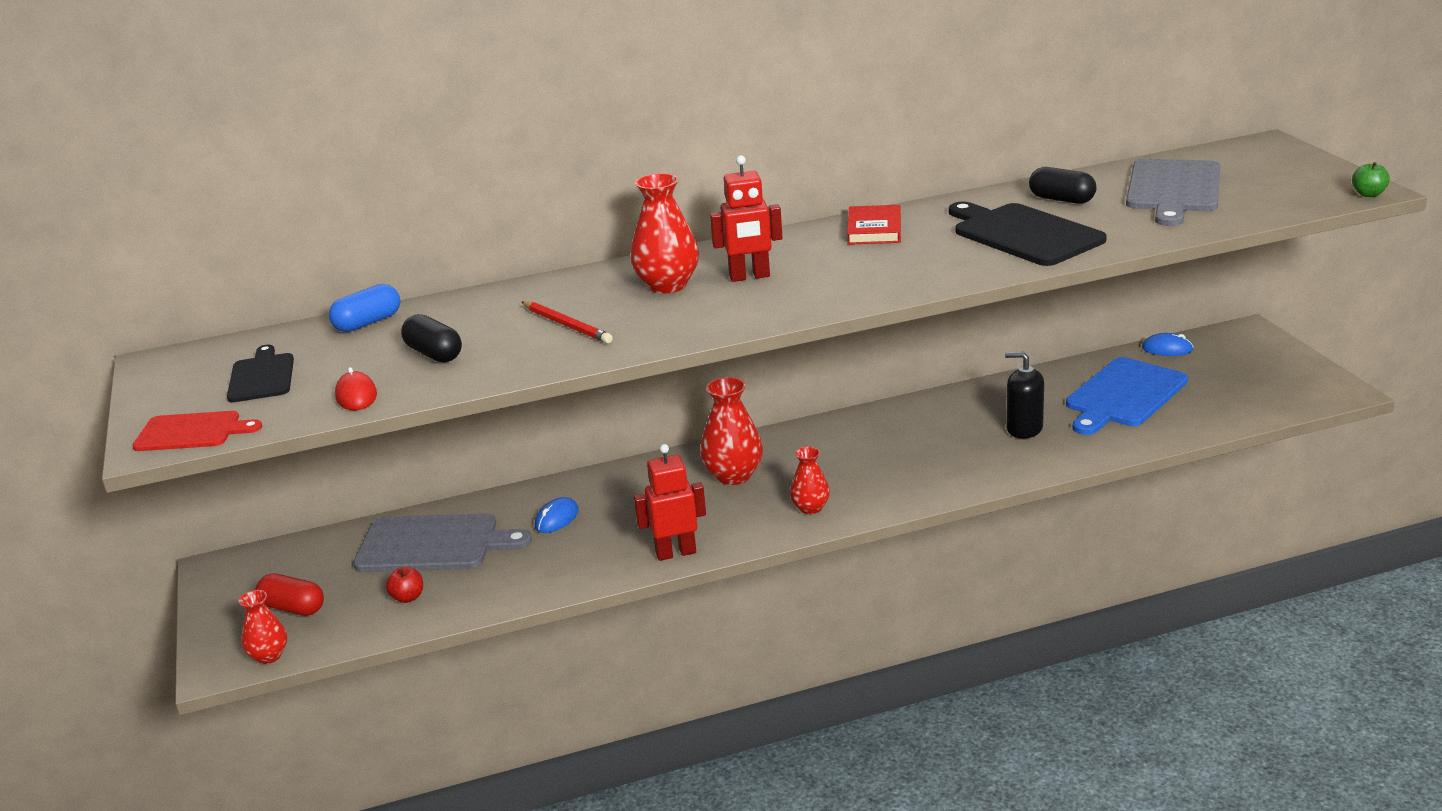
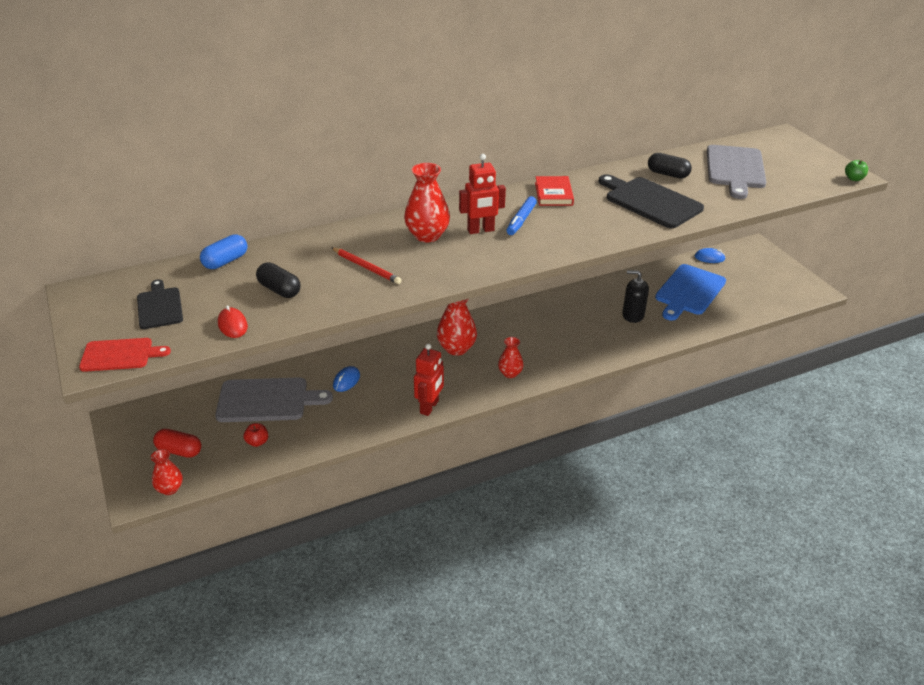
camera: 10 degrees left, 10 degrees up
red robot [634,444,706,561] -> red robot turned 135 degrees clockwise [414,344,444,416]
none -> blue marker [506,196,537,235]

